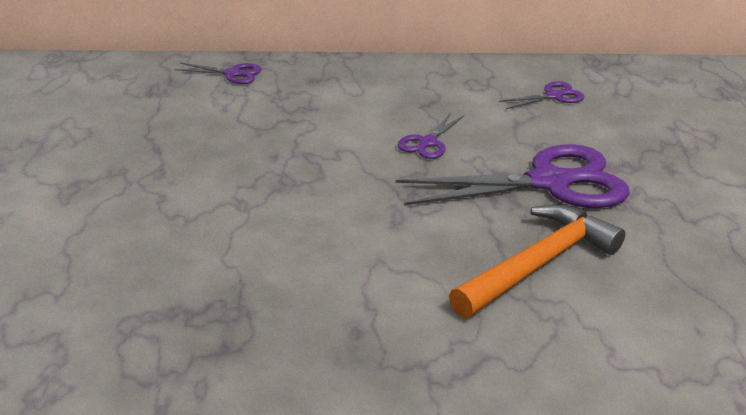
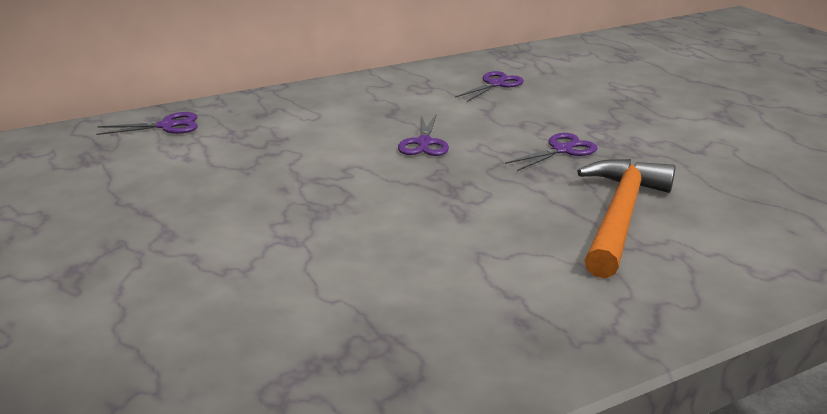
camera: 25 degrees left, 5 degrees down
purple scissors [396,144,629,208] -> purple scissors [505,133,598,171], size x0.46

